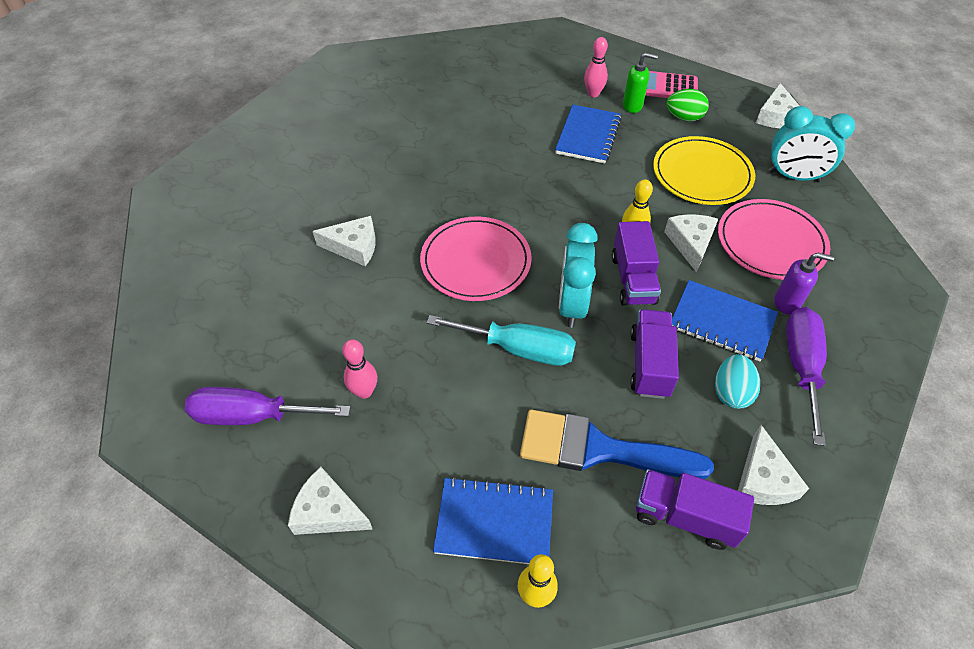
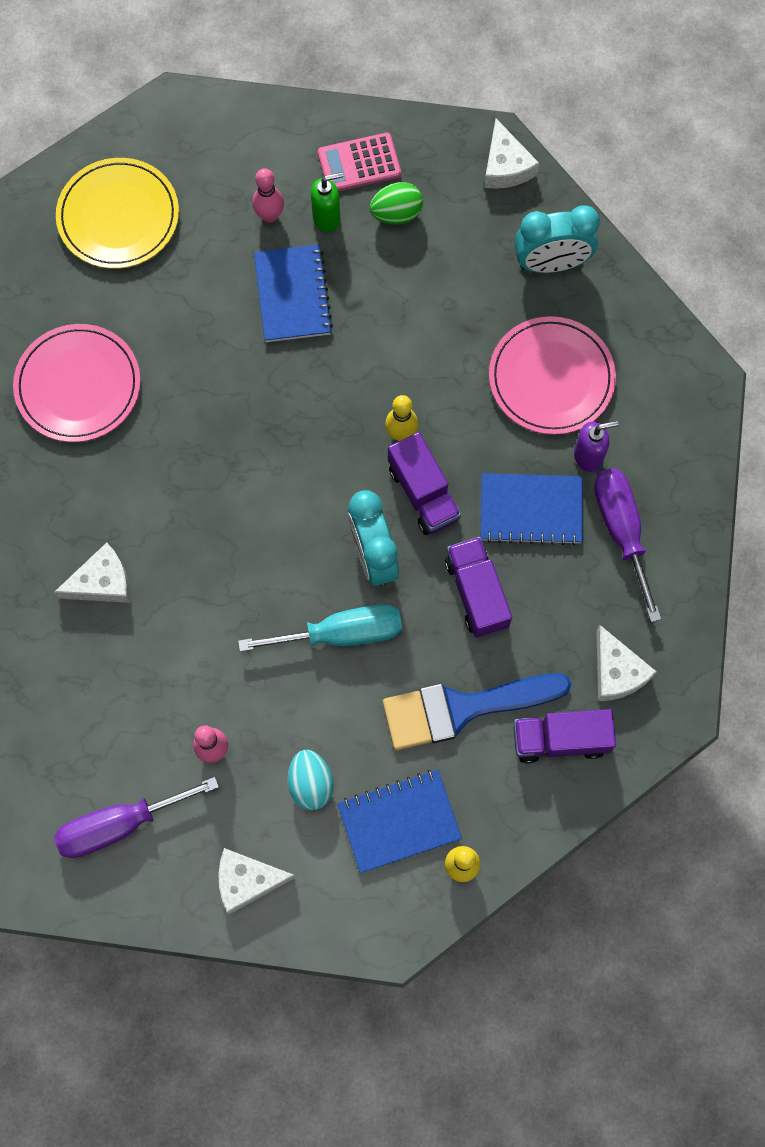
camera: 25 degrees left, 20 degrees up
pink plate [420,217,532,301] -> pink plate moved to [13,324,141,442]
yellow plate [653,136,755,205] -> yellow plate moved to [56,158,179,269]
white cheese [664,214,718,273] -> none
turquoise egg [715,354,760,409] -> turquoise egg moved to [288,750,333,810]

